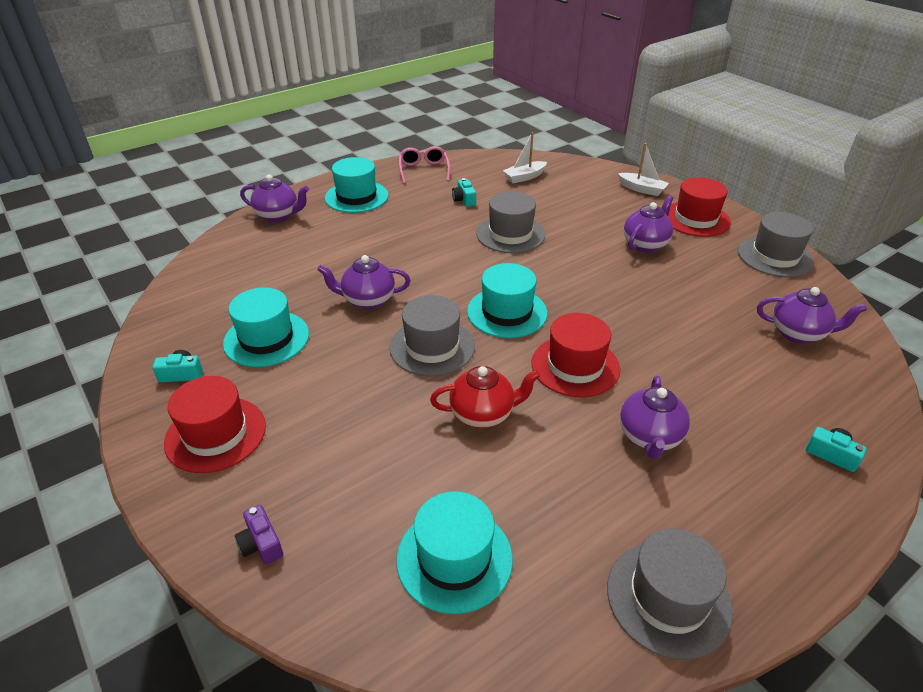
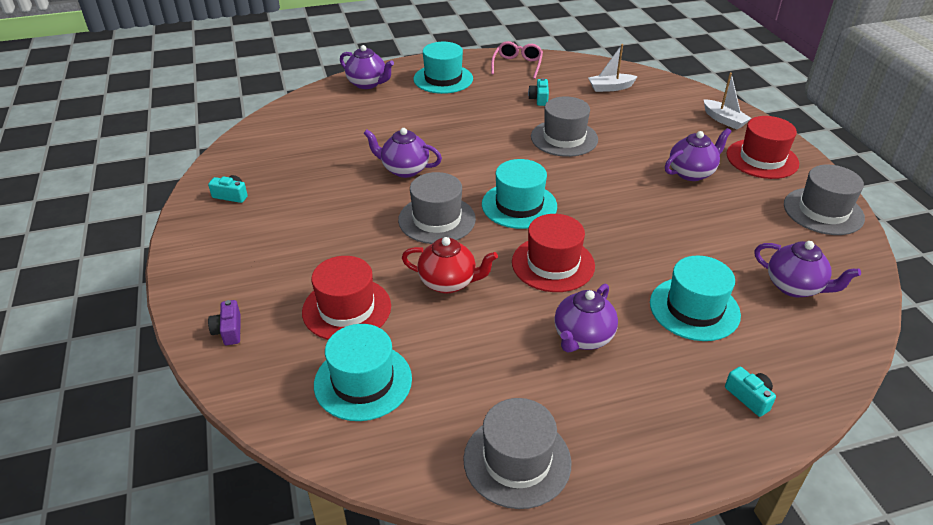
camera: 20 degrees right, 0 degrees up
red hat [164,376,266,473] -> red hat moved to [302,256,391,340]
turquoise hat [223,287,309,367] -> turquoise hat moved to [650,256,741,341]

